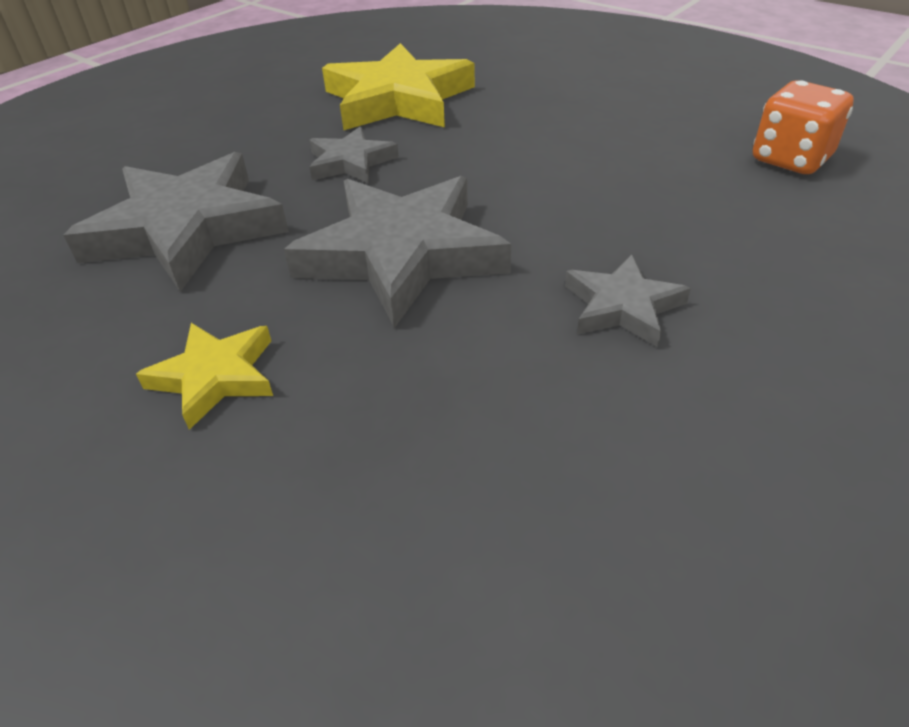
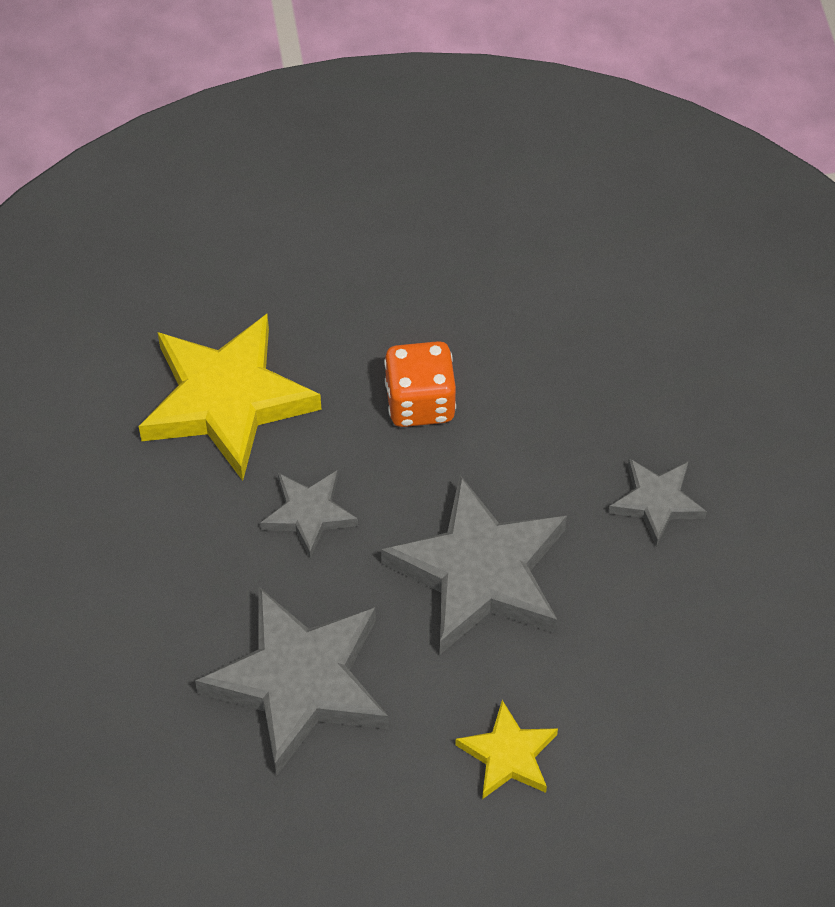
camera: 50 degrees left, 15 degrees up
orange dice [753,80,854,174] -> orange dice moved to [384,341,456,427]

